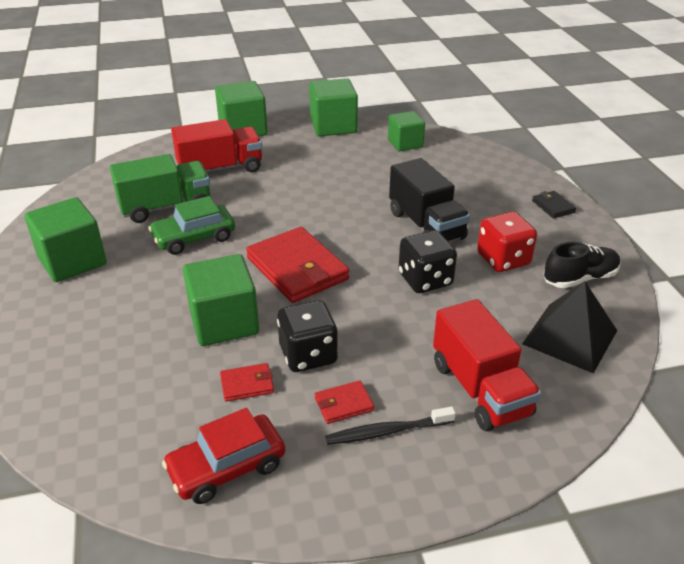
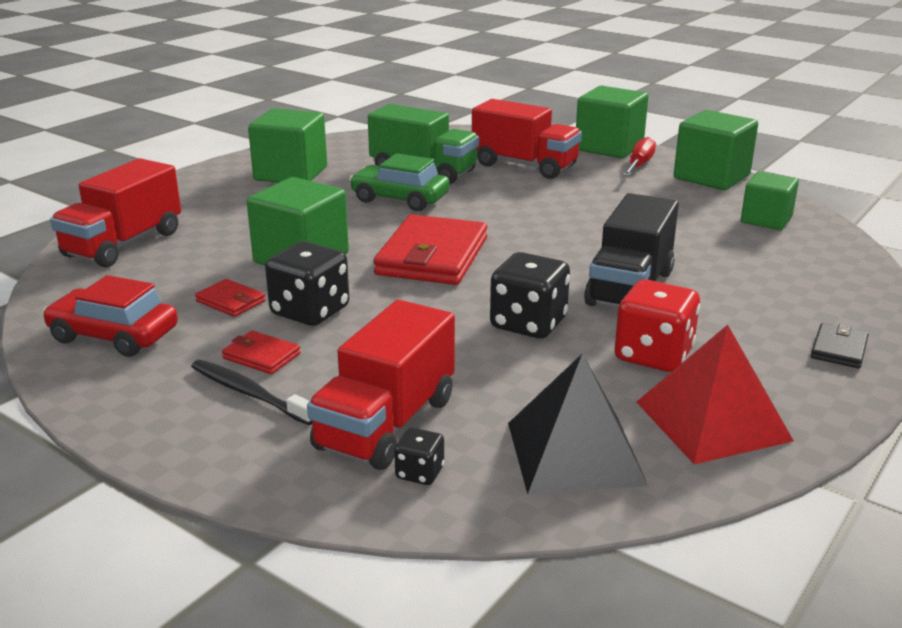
camera: 50 degrees right, 10 degrees down
black shoe [544,242,621,288] -> red pyramid [637,325,794,464]
none -> red truck [50,158,181,267]
none -> black dice [394,428,444,485]
none -> red screwdriver [623,137,656,176]

